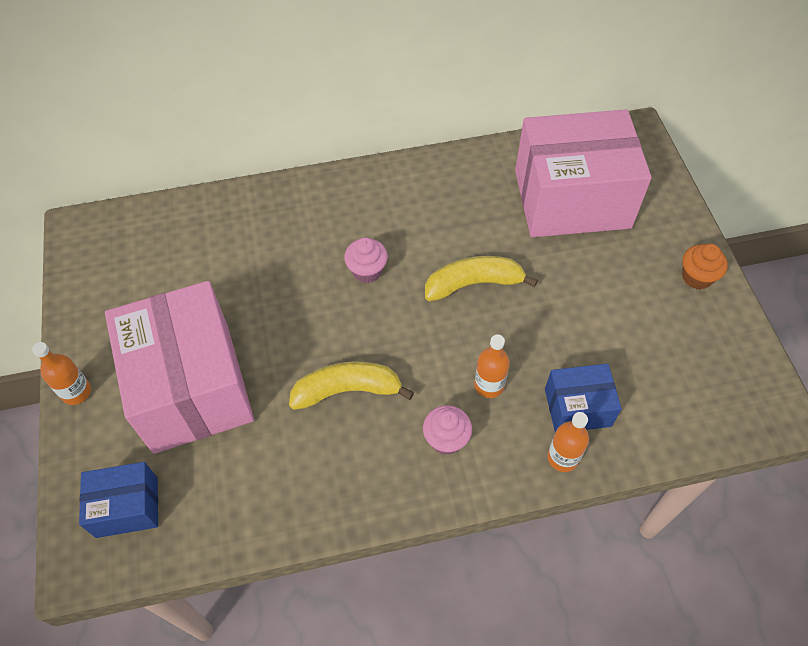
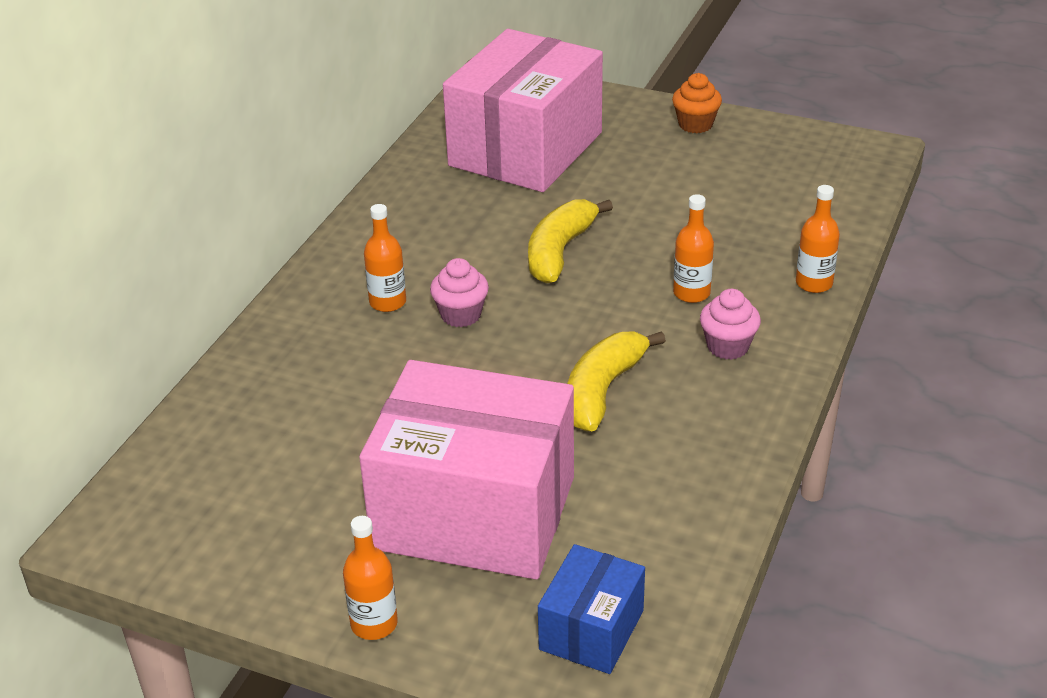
camera: 55 degrees left, 20 degrees down
blue box [545,363,622,433] -> none
none -> orange bottle [364,204,406,312]

